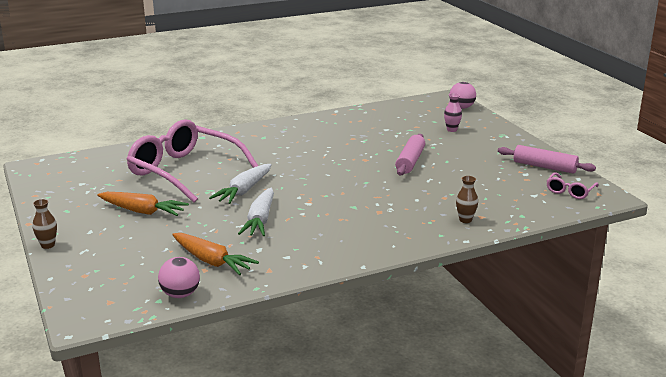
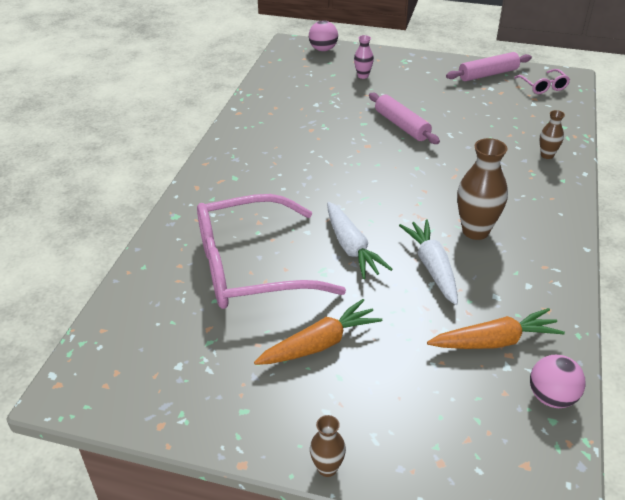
camera: 50 degrees left, 15 degrees up
white carrot [238,188,274,236] -> white carrot turned 150 degrees counterclockwise [399,219,458,305]
none -> brown vase [457,138,508,240]

